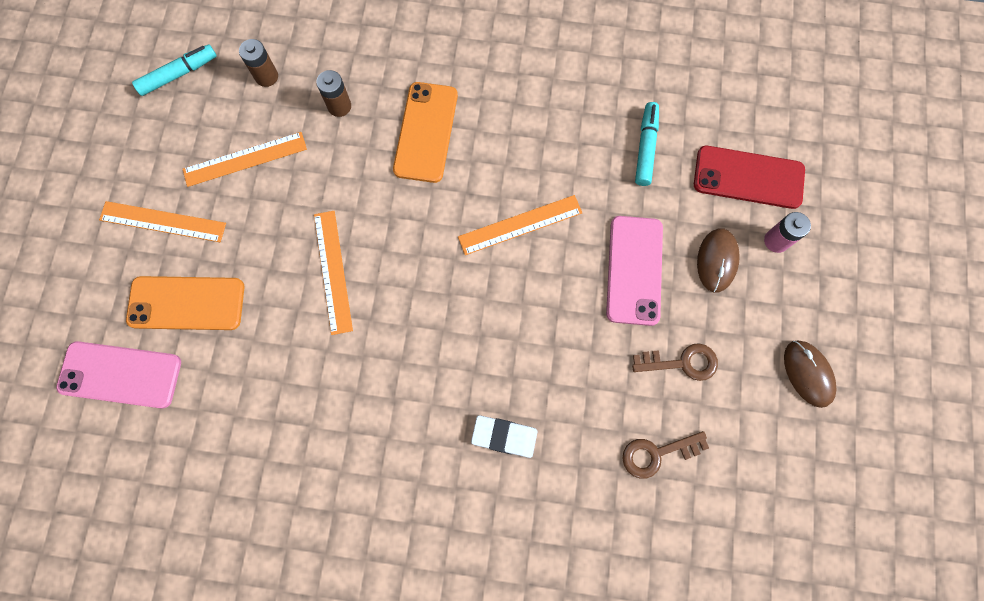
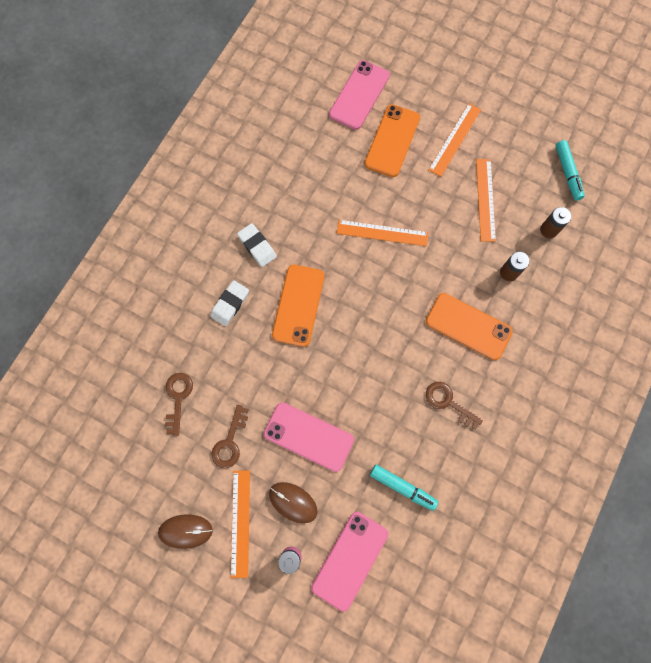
camera: 110 degrees right, 0 degrees up
orange ruler [458,195,582,255] -> orange ruler moved to [231,471,250,578]
red phone [694,146,805,209] -> pink phone [312,512,388,612]
none -> white eraser [237,223,277,267]
none -> orange phone [272,265,324,347]
none -> brown key [426,382,483,430]

